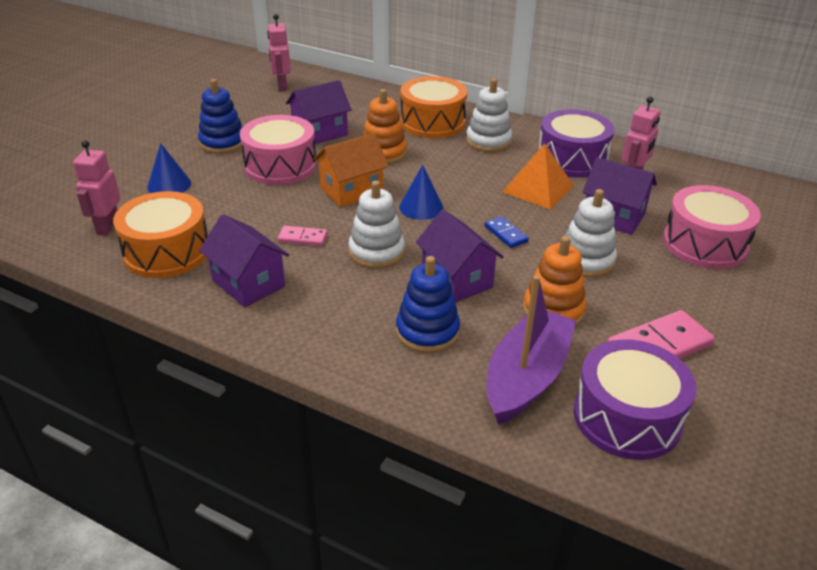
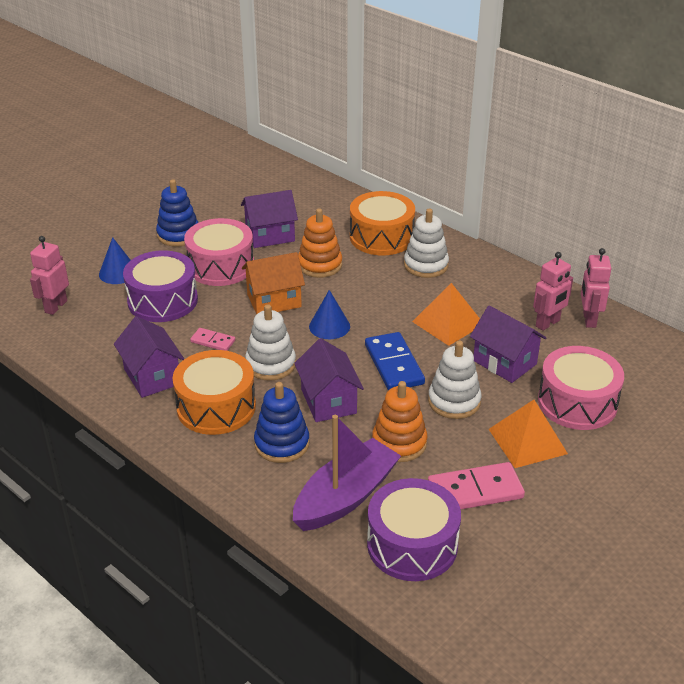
camera: 15 degrees right, 0 degrees up
orange drum [113,191,208,278] -> orange drum moved to [172,350,256,435]
pink robot [267,14,291,91] -> pink robot moved to [581,248,611,328]
blue domino [485,216,529,248] -> blue domino [365,332,425,390], size x1.84
purple drum [538,109,615,178] -> purple drum moved to [123,250,198,322]
none -> orange pyramid [489,400,568,468]

